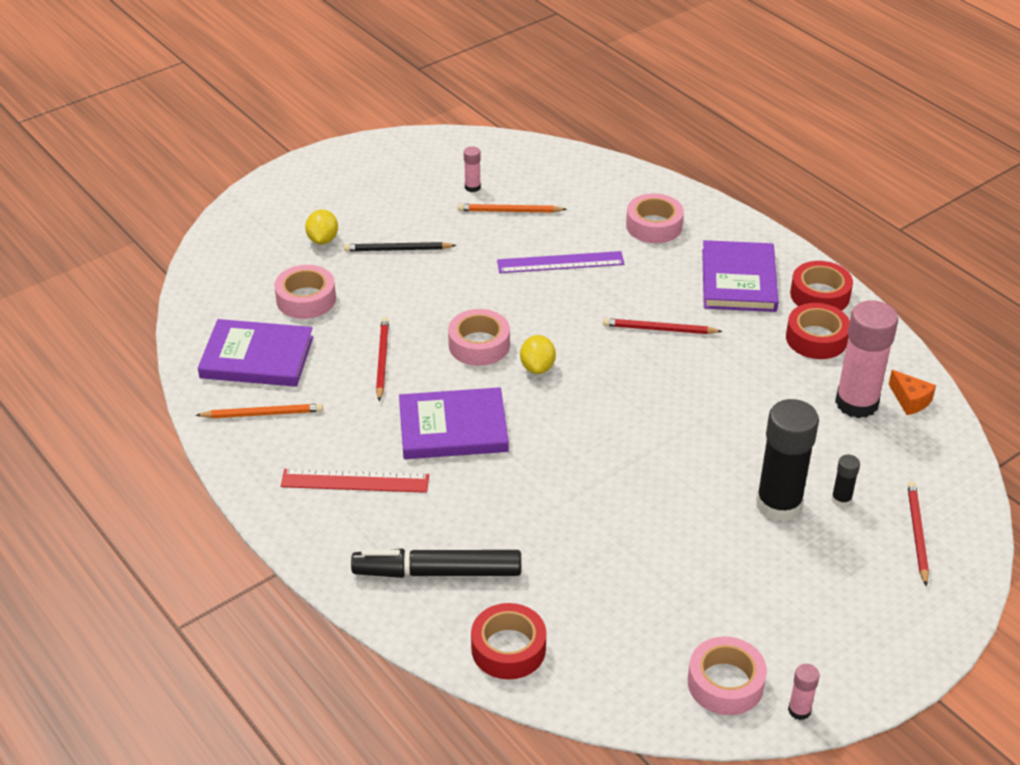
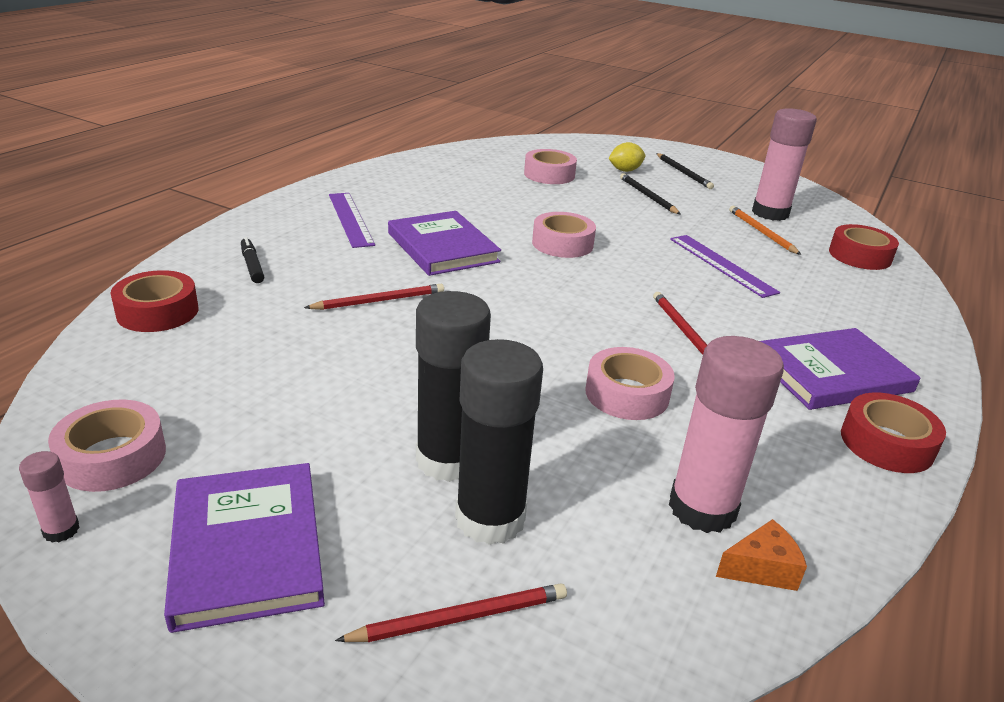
camera: 65 degrees right, 10 degrees down
orange pencil [196,404,323,418] -> none
purple book [198,319,313,387] -> purple book moved to [164,463,325,633]
red ruler [281,469,429,493] -> purple ruler [329,193,375,248]
black marker [351,549,521,578] -> black marker [241,237,264,283], size x0.51
red pencil [376,318,389,401] -> red pencil moved to [304,284,444,310]
pink glue stick [464,146,481,192] -> pink glue stick [752,108,817,221], size x2.27
yellow lemon [520,335,556,374] -> none
pink tape [626,193,684,243] -> pink tape moved to [585,347,675,420]
red tape [786,303,850,359] -> red tape moved to [829,224,899,270]
black glue stick [832,455,860,507] -> black glue stick [455,339,543,545], size x2.27
orange cheese [889,370,936,415] -> orange cheese turned 135 degrees counterclockwise [716,519,807,591]
none -> black pencil [656,153,714,189]

